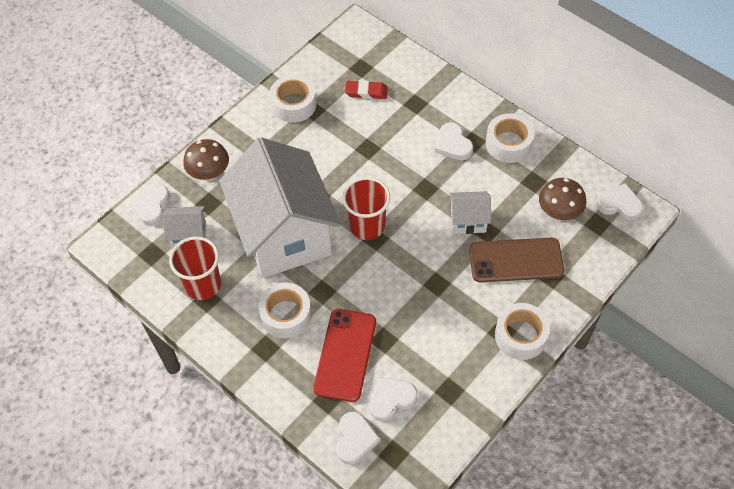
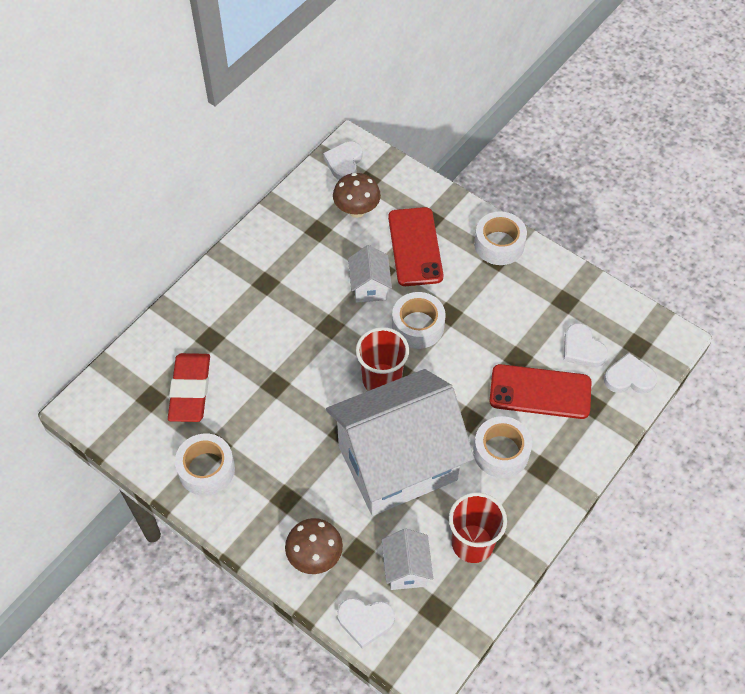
camera: 95 degrees left, 0 degrees up
red eraser [345,80,388,99] -> red eraser [168,353,210,422], size x1.66
white heart [435,122,473,160] -> none
brown phone [469,238,564,283] -> red phone [388,207,444,286]
white tape [486,113,534,163] -> white tape moved to [392,292,445,349]

